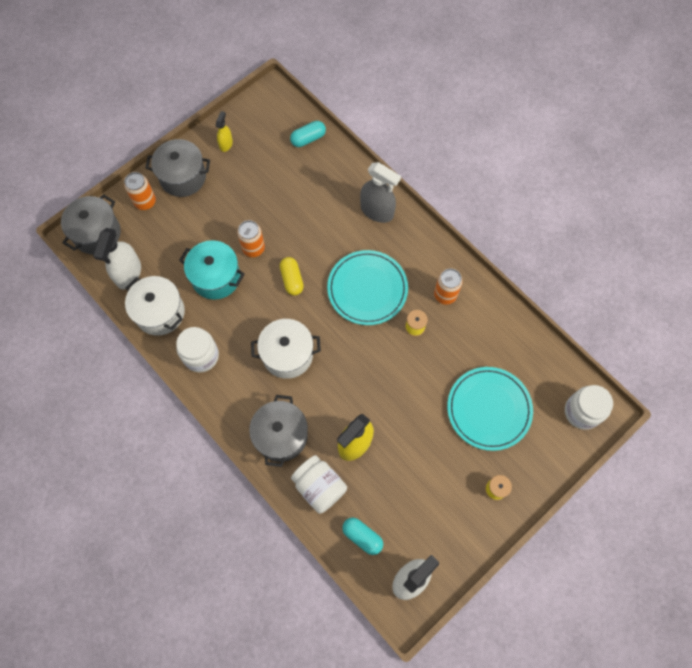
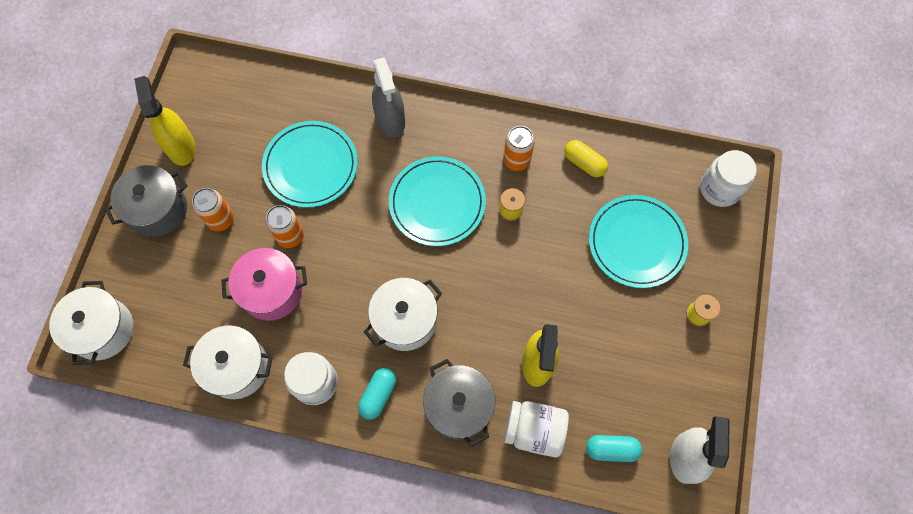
camera: 35 degrees left, 0 degrees up
grey pot [61,194,121,255] -> white pot [49,281,133,365]
white spray bottle [93,228,141,290] -> none
orange can [124,172,156,210] -> orange can moved to [192,188,234,231]
turquoise pot [179,240,245,300] -> pink pot [221,248,307,321]
yellow spray bottle [216,111,233,152] -> yellow spray bottle [134,76,196,166], size x1.84
yellow capsule [280,257,304,295] -> yellow capsule moved to [564,140,608,177]
turquoise capsule [290,121,326,147] -> turquoise capsule moved to [358,368,396,420]
grey spray bottle [360,162,401,223] -> grey spray bottle turned 75 degrees clockwise [372,58,405,138]
none -> turquoise plate [262,121,358,208]

